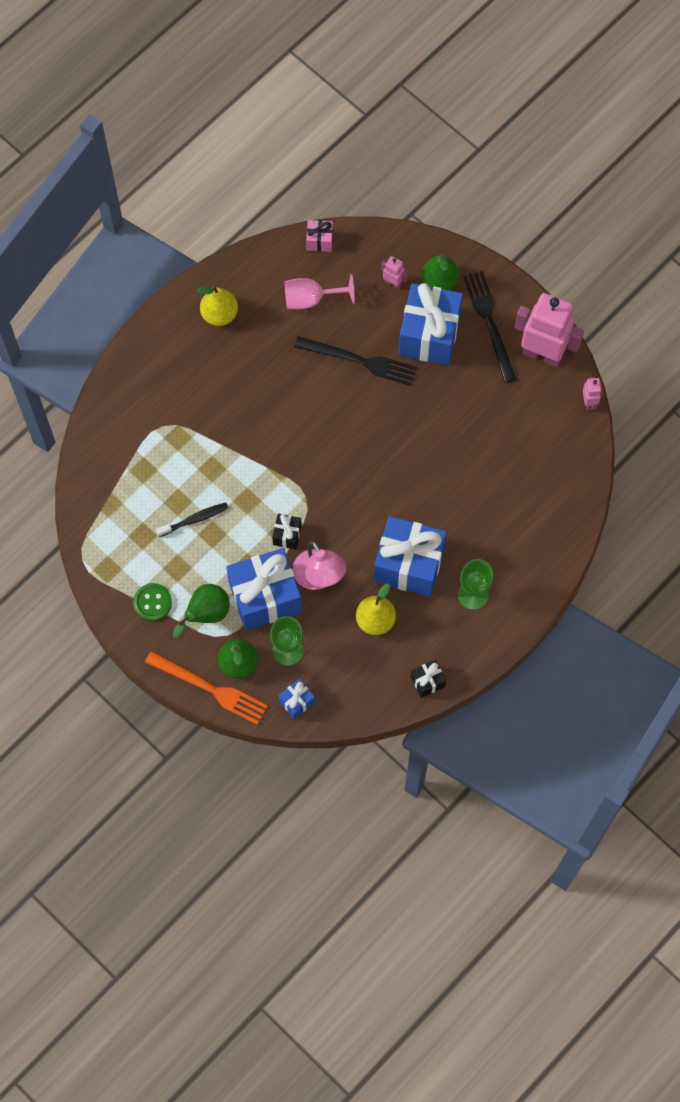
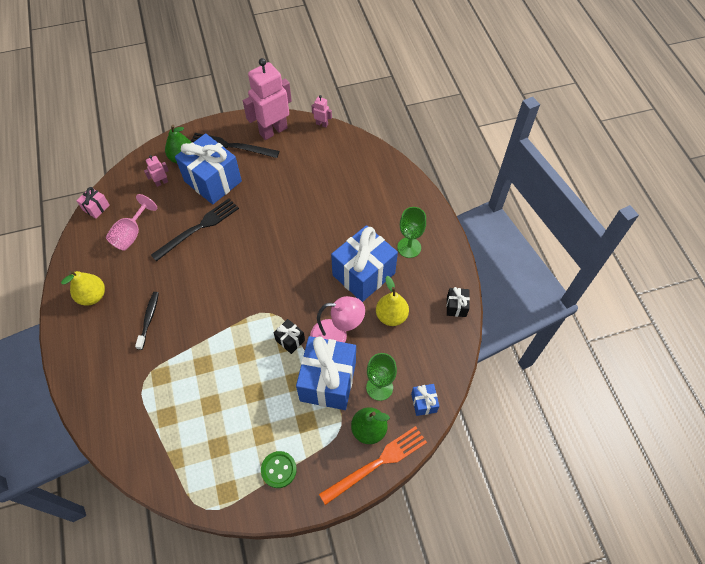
camera: 60 degrees left, 10 degrees down
black toothbrush [156,502,228,537] -> black toothbrush moved to [135,292,159,350]
green pear [173,584,230,637] -> none

